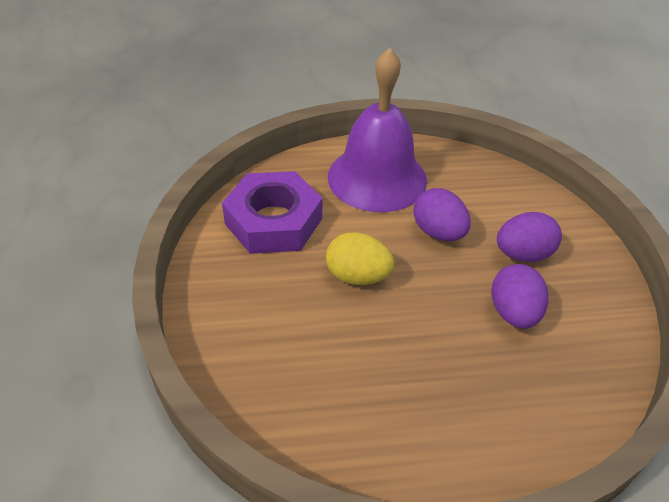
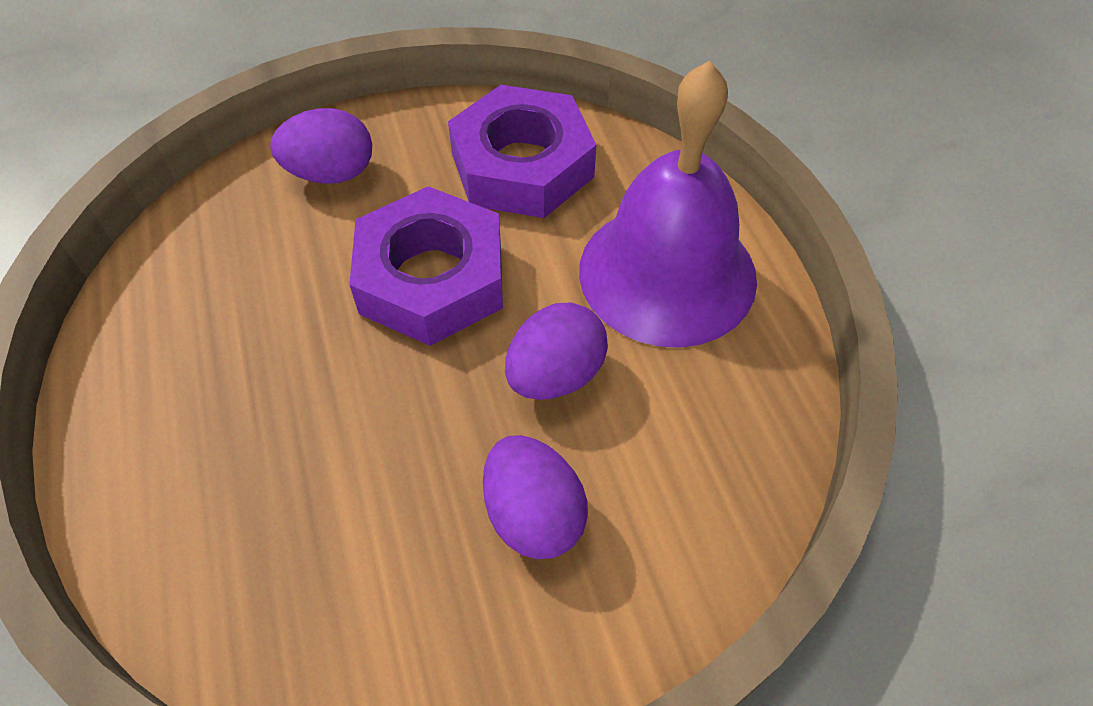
camera: 80 degrees right, 10 degrees up
yellow egg [326,232,394,285] -> purple nut [349,186,503,346]
purple egg [491,264,548,329] -> purple egg moved to [270,108,372,184]

